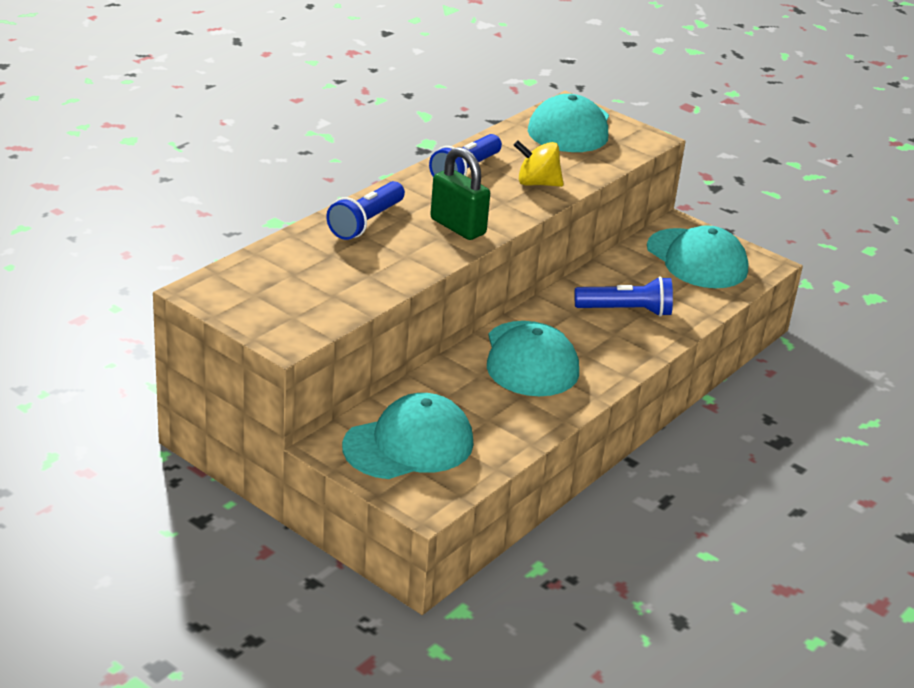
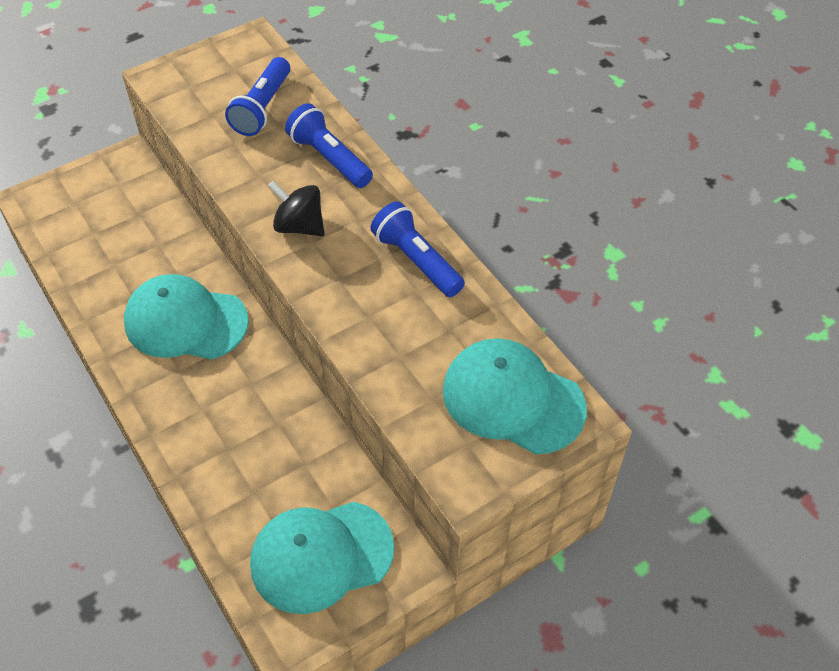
camera: 110 degrees right, 20 degrees up
turquoise cap [342,393,474,479] -> none
green padlock [430,147,490,240] -> black spinning top [268,181,325,236]
yellow spinning top [514,140,563,187] -> none
blue flashlight [575,276,673,317] -> blue flashlight moved to [225,57,290,136]

